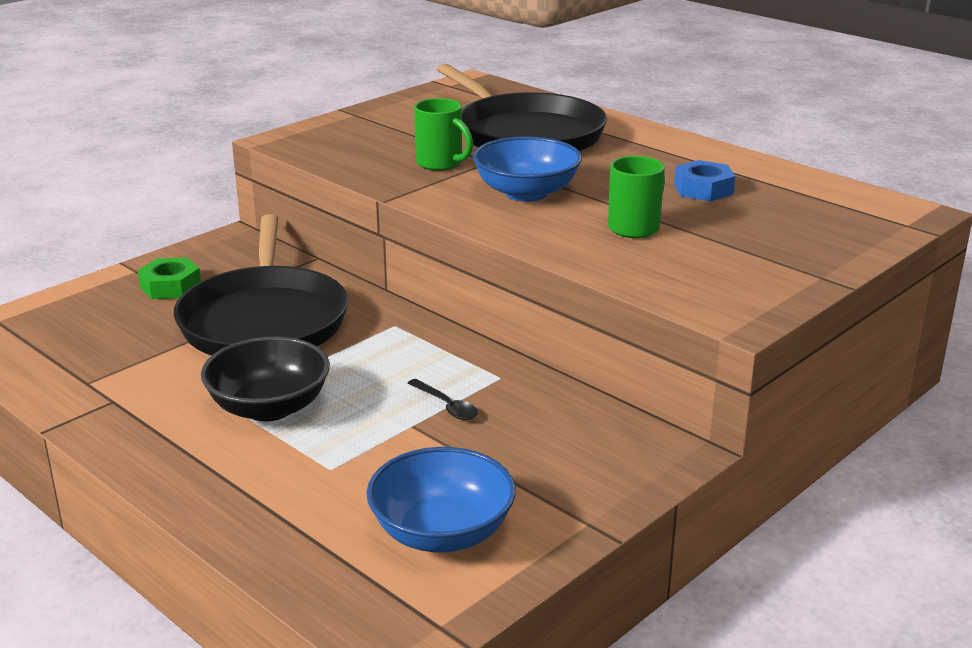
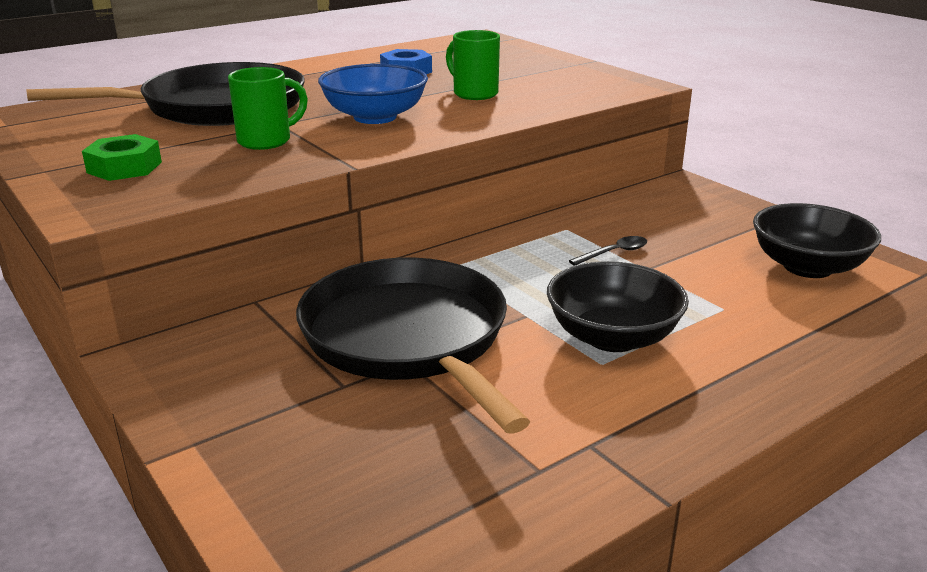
camera: 80 degrees left, 0 degrees up
green nut [138,257,201,299] -> green nut moved to [82,134,162,181]
black pan [174,214,348,355] -> black pan turned 120 degrees counterclockwise [296,257,530,434]
blue bowl [366,447,516,552] -> black bowl [753,203,881,278]

